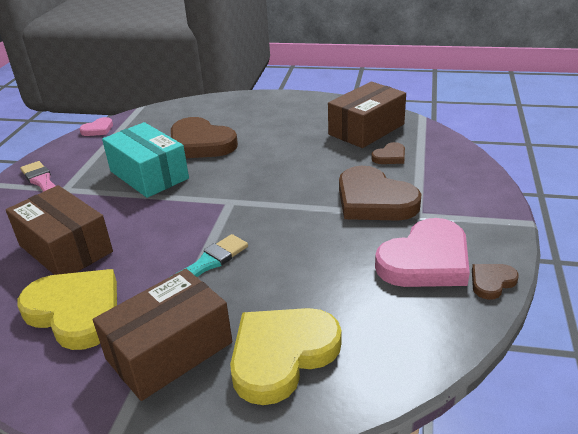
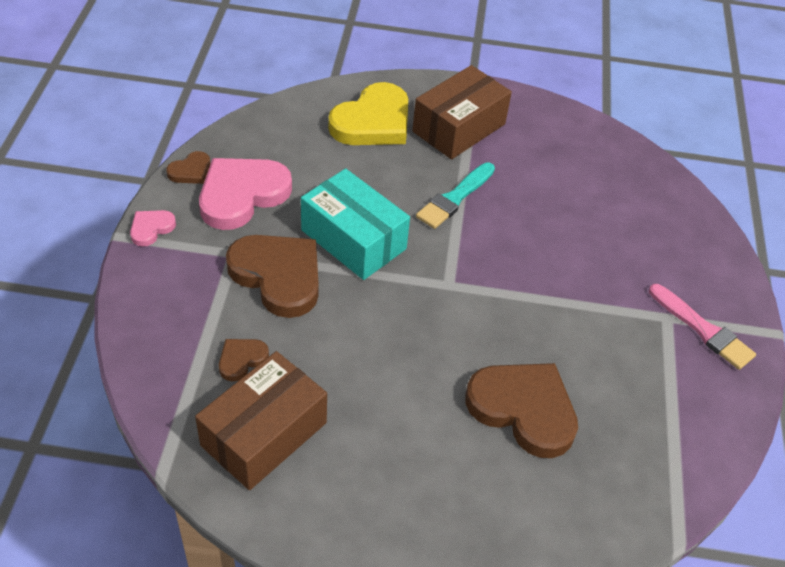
camera: 170 degrees right, 15 degrees up
brown box [6,185,113,275] -> none
yellow heart [17,269,117,350] -> none
pink heart [80,117,113,136] -> pink heart moved to [130,210,176,247]
turquoise box [102,122,189,198] -> turquoise box moved to [301,169,410,280]

